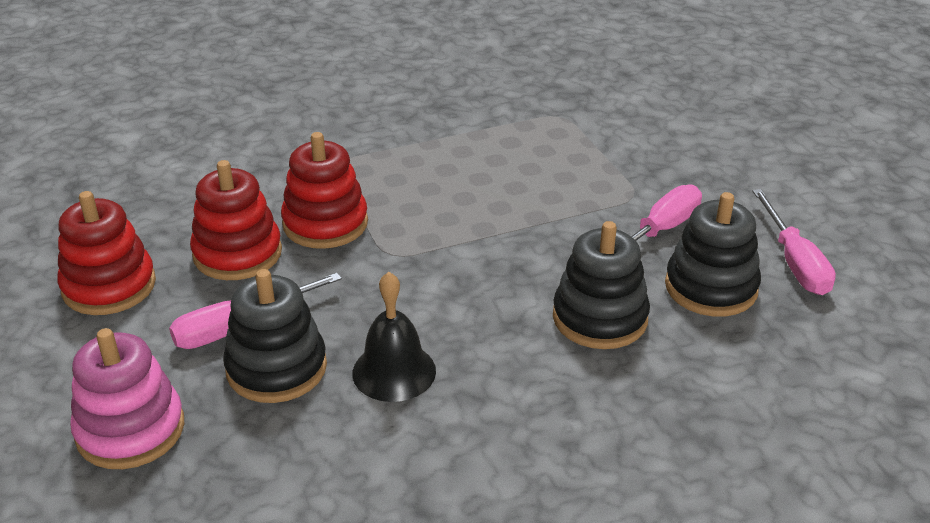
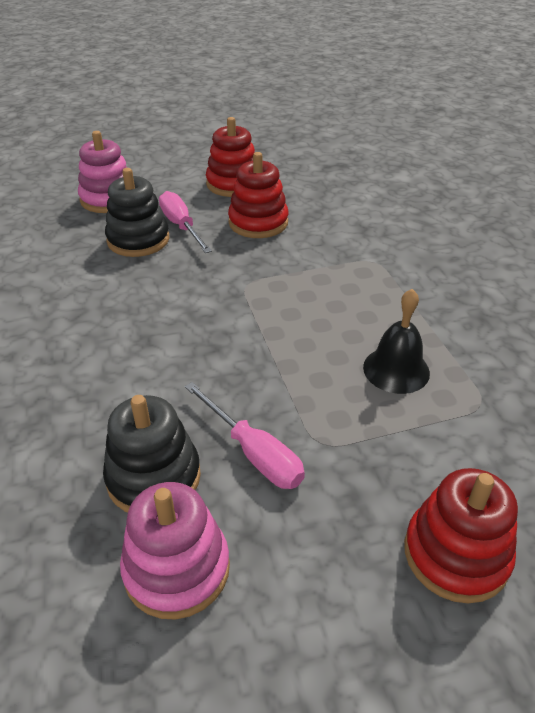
camera: 95 degrees right, 5 degrees up
red stacking toy [281,132,368,249] -> red stacking toy moved to [404,468,518,603]
black bell [352,272,436,402] -> black bell moved to [363,289,430,394]
black stacking toy [553,221,650,349] -> none
pink screwdriver [752,189,836,295] -> pink stacking toy [120,482,230,620]

